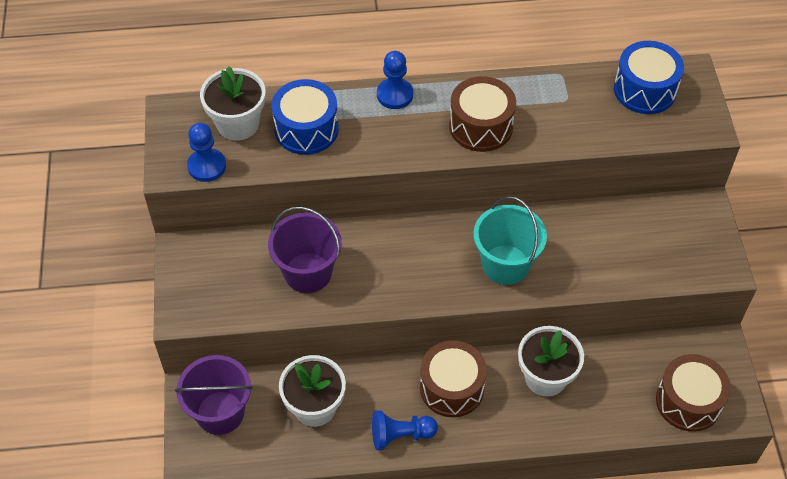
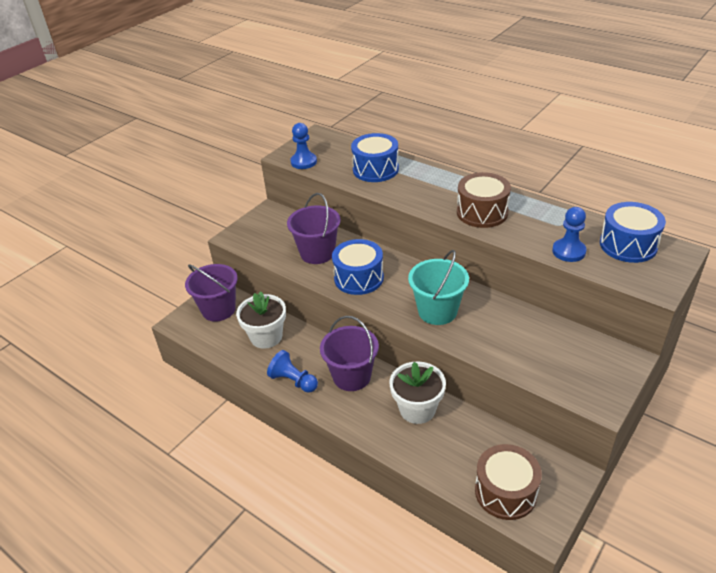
camera: 45 degrees right, 15 degrees down
white flower pot [200,66,265,141] -> none
blue pawn [377,51,413,109] -> blue pawn moved to [552,207,587,262]
brown drum [420,340,487,417] -> purple bucket [320,316,379,391]
none -> blue drum [332,239,384,295]

